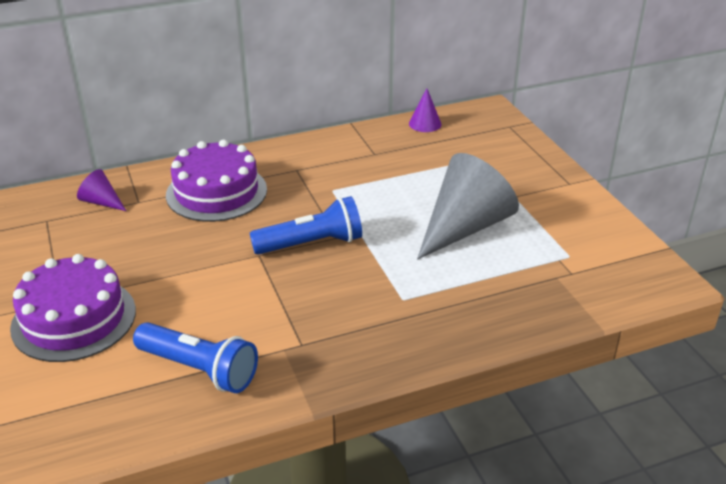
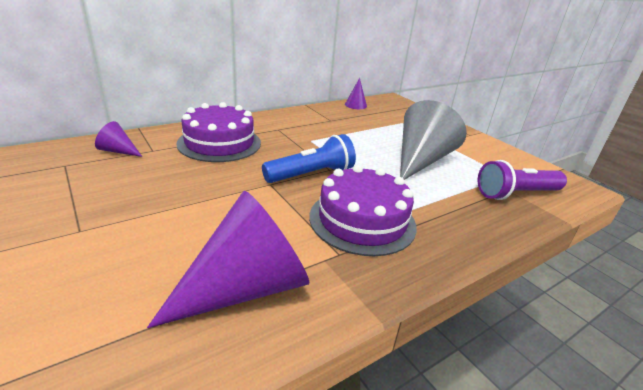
camera: 15 degrees left, 5 degrees down
purple cake [10,254,136,362] -> purple cake moved to [309,165,417,256]
blue flashlight [133,322,258,393] -> purple cone [147,190,309,328]
none -> purple flashlight [478,160,567,200]

